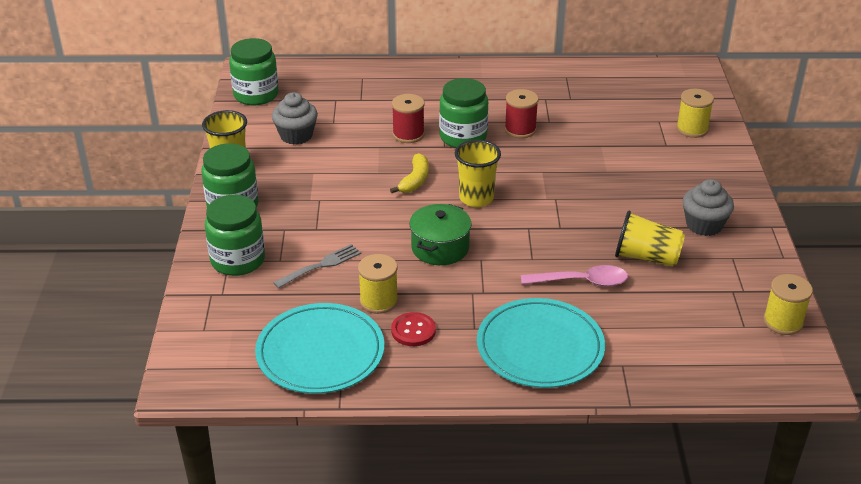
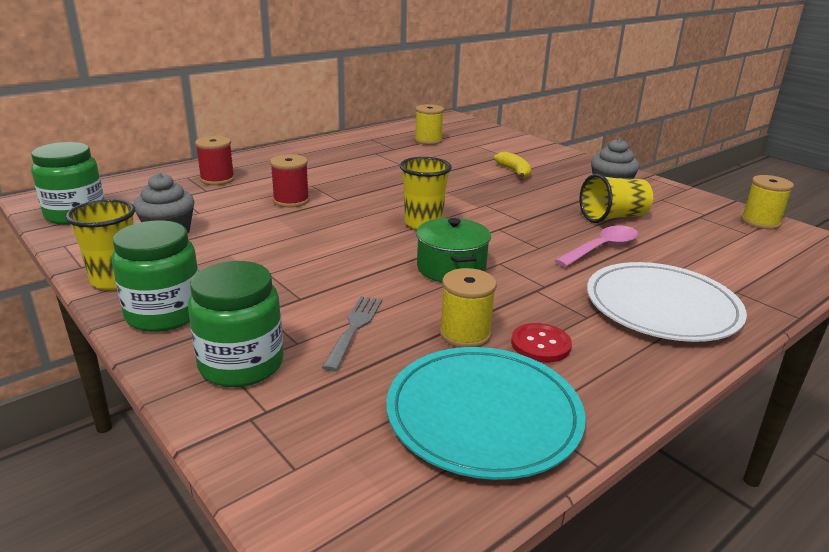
camera: 40 degrees left, 10 degrees down
yellow banana [390,153,429,193] -> yellow banana moved to [494,152,531,179]
green jar [439,78,488,148] -> none
turquoise plate [477,298,605,388] -> white plate [587,262,747,342]
red spool [505,89,538,138] -> red spool moved to [195,136,235,185]
yellow spool [676,88,714,138] -> yellow spool moved to [415,104,444,145]

